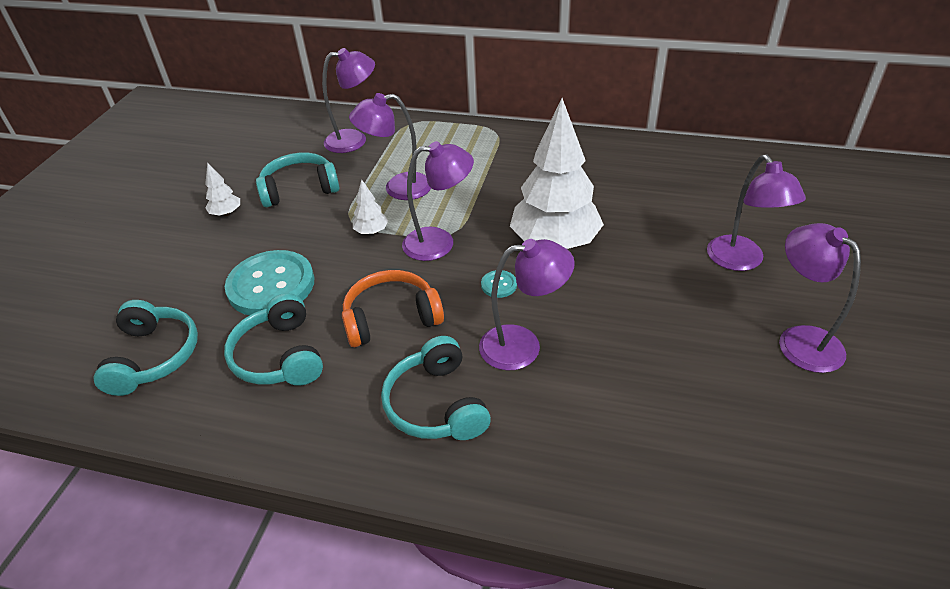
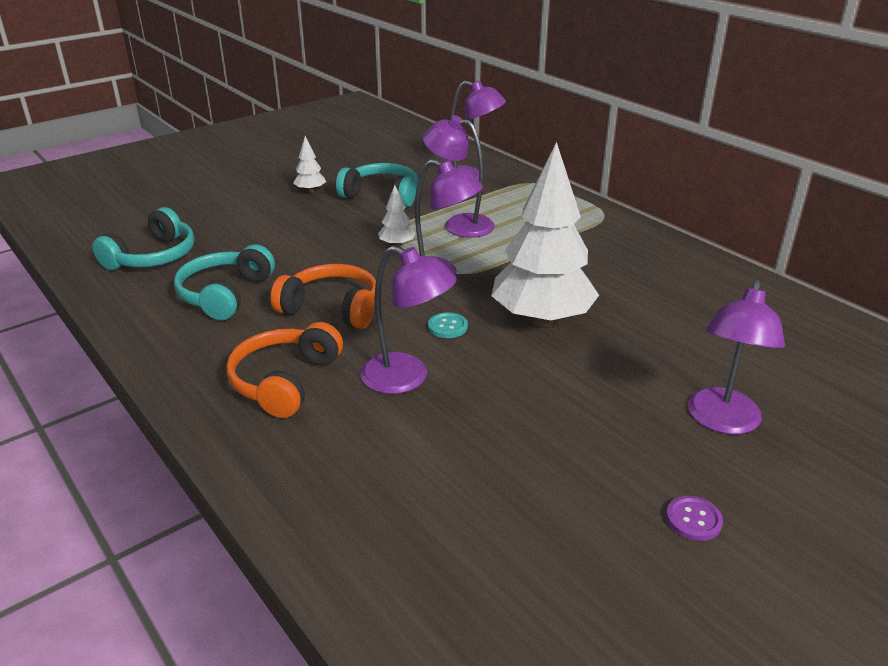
camera: 35 degrees right, 10 degrees down
turquoise button [225,250,314,315] -> none
turquoise headphones [381,336,491,440] -> orange headphones [226,322,343,418]
purple lamp [779,223,861,373] -> purple button [666,496,723,541]

